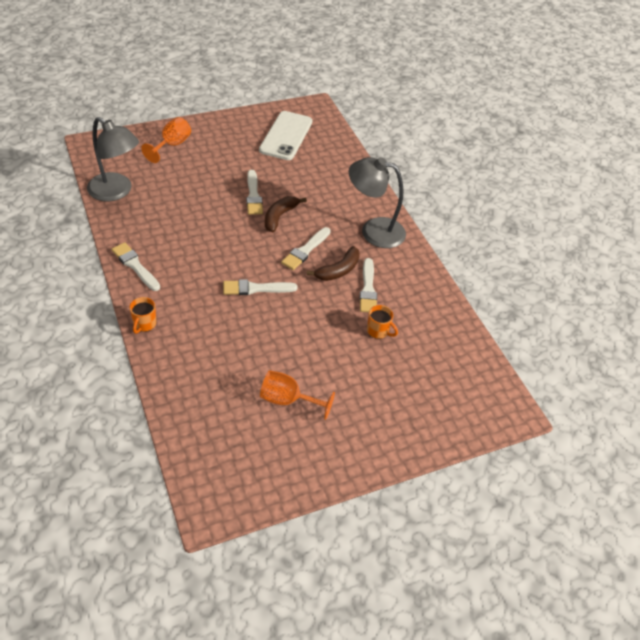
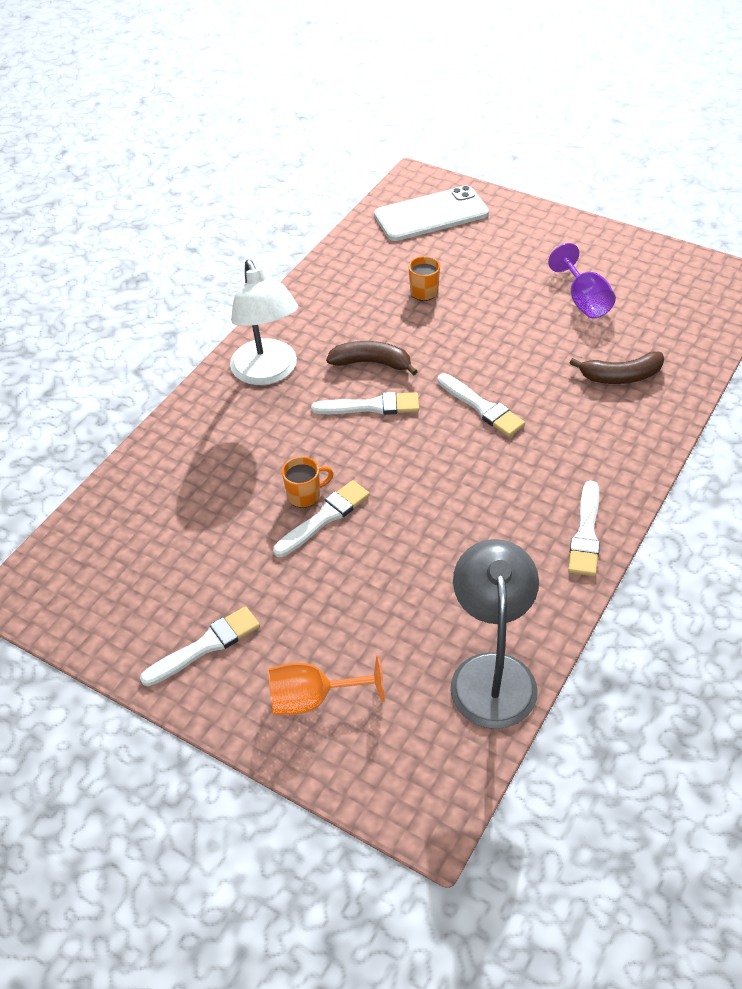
camera: 120 degrees left, 0 degrees up
orange mug [129,297,156,334] -> orange mug moved to [282,456,334,508]
white phone [259,111,312,160] -> white phone moved to [374,185,489,241]
orange goblet [260,370,335,420] -> purple goblet [548,243,616,318]
brown banana [265,196,307,232] -> brown banana moved to [570,351,664,384]
grey lamp [349,157,406,248] -> white lamp [230,260,298,385]
white brush [360,258,377,312] -> white brush moved to [140,606,260,686]

